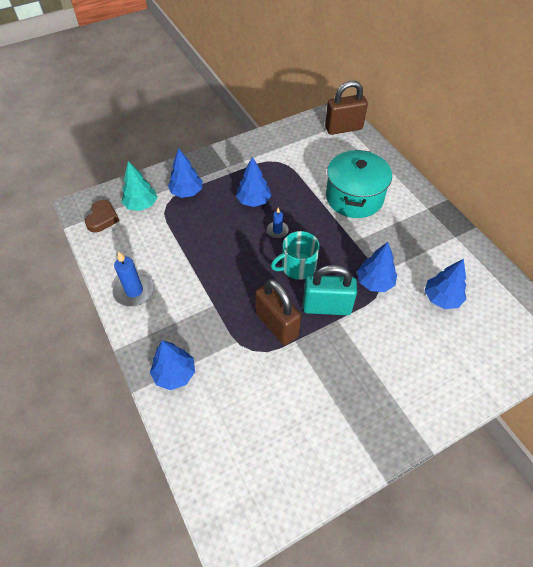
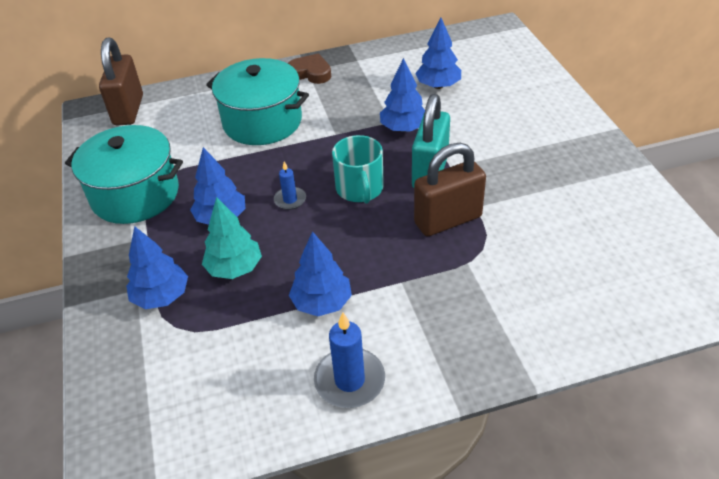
camera: 75 degrees left, 10 degrees down
brown heart [85,200,119,233] -> brown heart moved to [288,54,331,84]
turquoise tree [121,161,157,211] -> turquoise tree moved to [202,197,262,279]
blue tree [150,340,195,390] -> blue tree moved to [289,231,352,316]
none -> turquoise pot [65,125,183,224]

